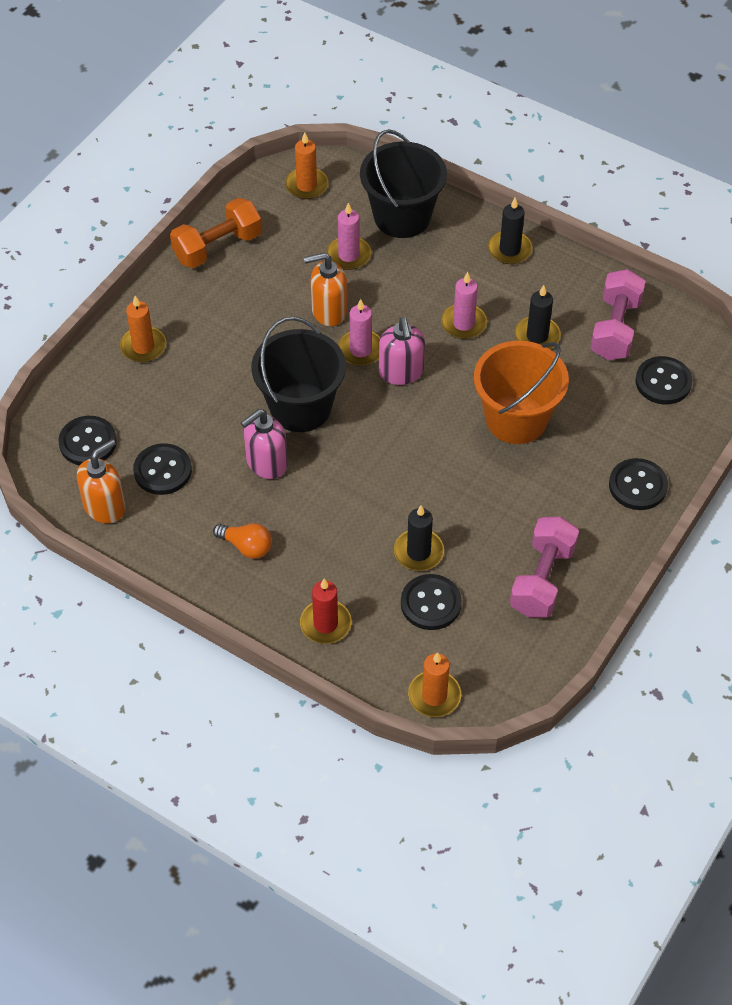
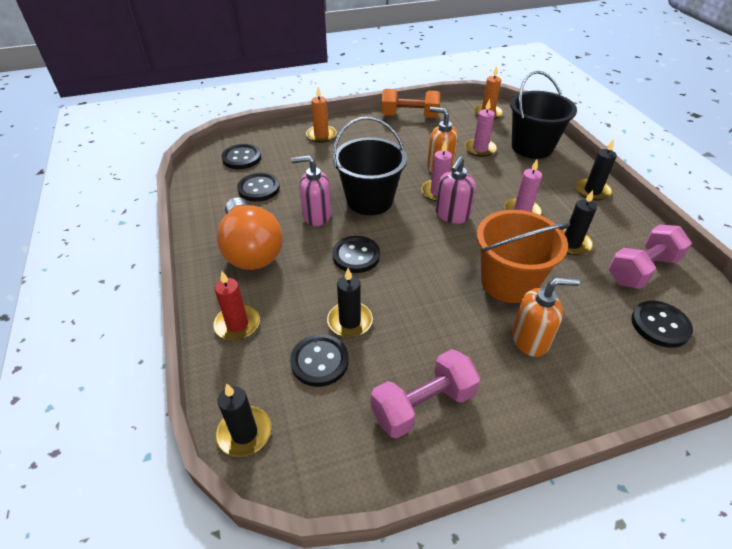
camera: 40 degrees right, 10 degrees down
orange soap dispenser [77,439,126,524] -> orange soap dispenser moved to [512,278,580,357]
orange light bulb [213,524,272,559] -> orange light bulb [217,197,283,270], size x2.17
orange candle [408,652,461,717] -> black candle [216,384,271,457]
black button [609,458,668,510] -> black button moved to [332,236,380,273]

